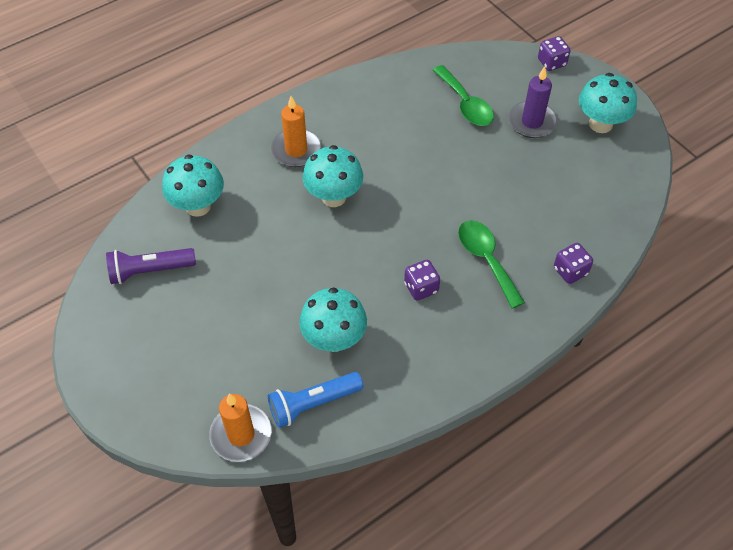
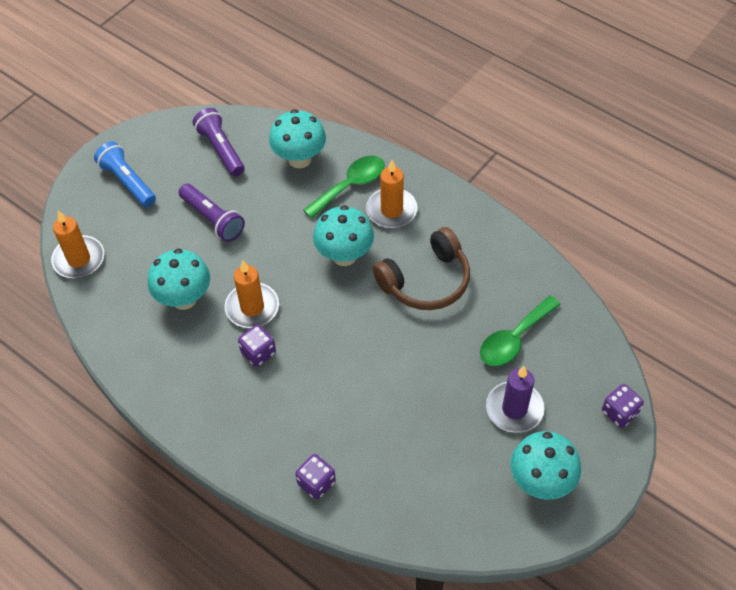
camera: 75 degrees right, 0 degrees up
blue flashlight [268,372,363,428] -> blue flashlight moved to [94,141,156,207]
green spoon [458,220,525,309] -> green spoon moved to [303,155,385,218]
none -> purple flashlight [179,184,245,242]
none -> orange candle [225,261,279,328]
none -> brown headphones [373,227,470,310]

